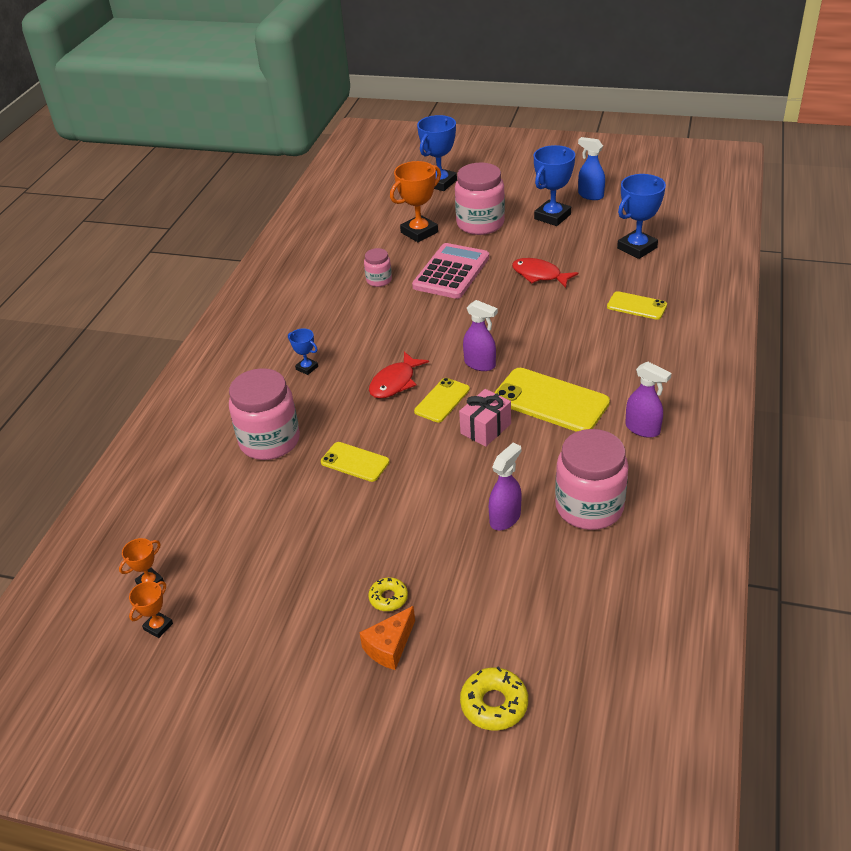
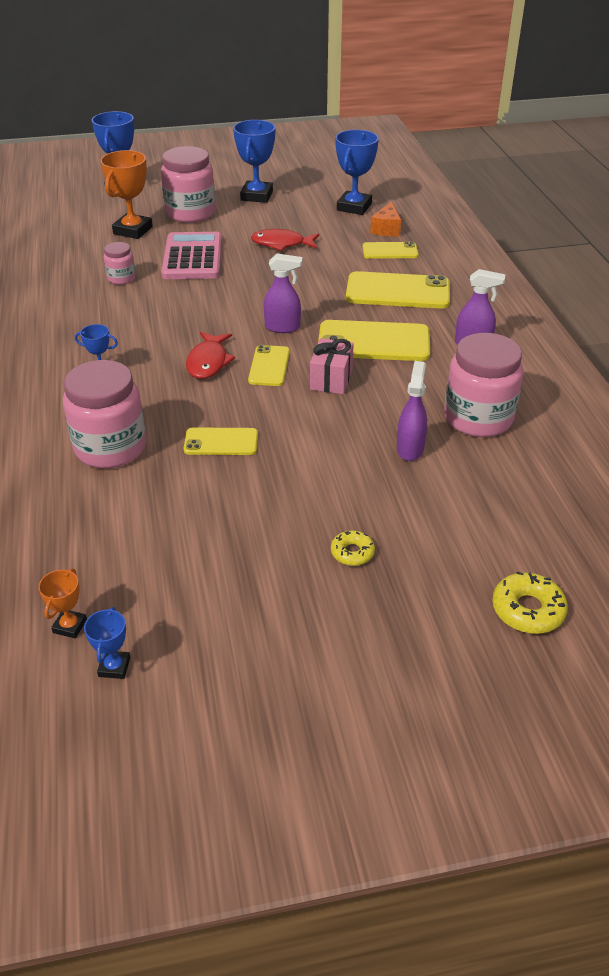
camera: 30 degrees left, 0 degrees up
orange trophy [129,581,173,638] -> blue trophy [84,607,130,679]
orange cheese [359,606,415,670] -> orange cheese moved to [370,201,401,236]
blue spray bottle [578,137,605,200] -> none
none -> yellow phone [346,271,450,309]

